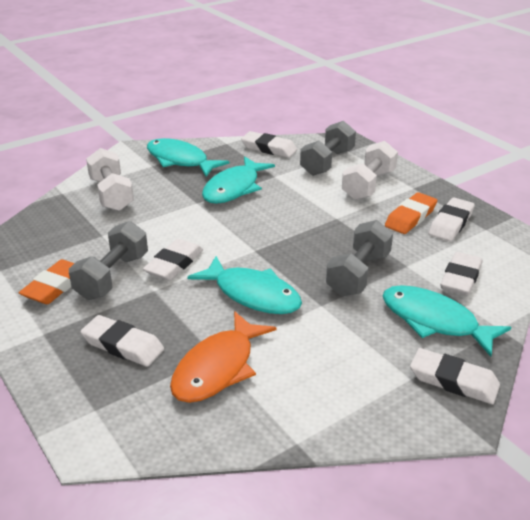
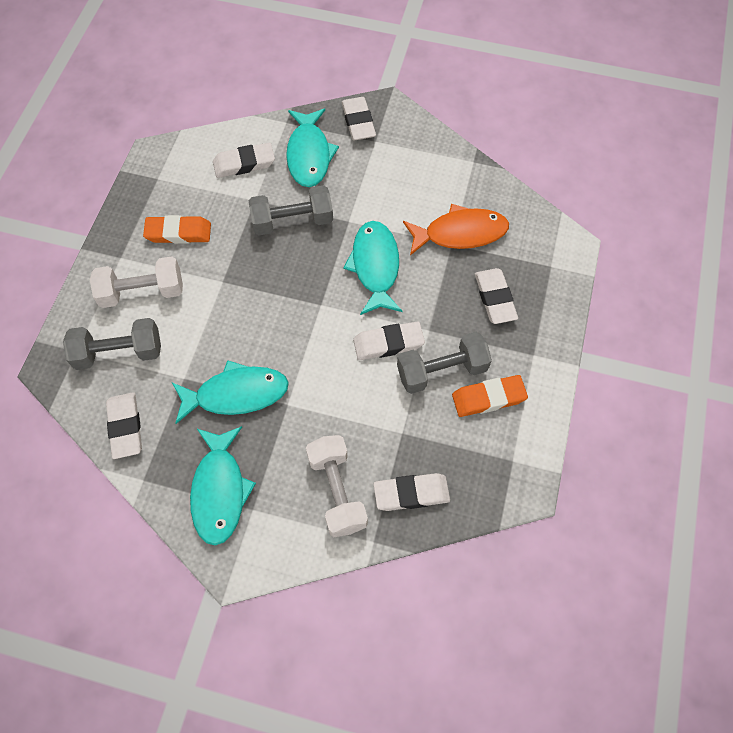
camera: 130 degrees left, 30 degrees up
white dumbbell [86,148,134,211] -> white dumbbell turned 45 degrees counterclockwise [306,435,368,537]
white eraser [428,197,475,241] -> white eraser moved to [374,473,450,511]

